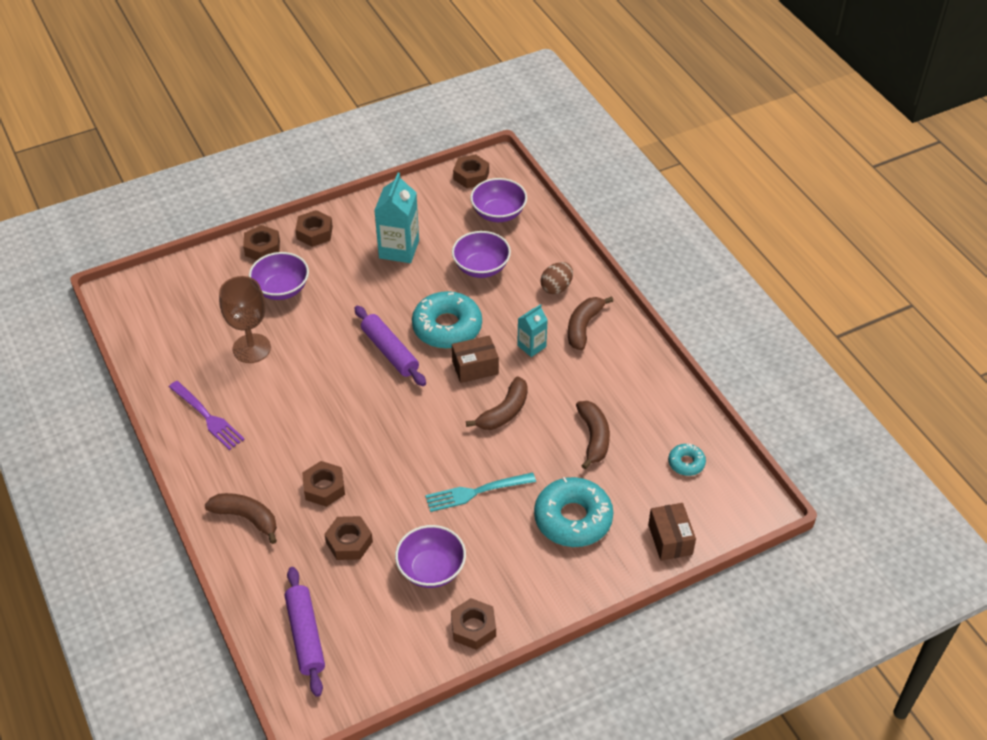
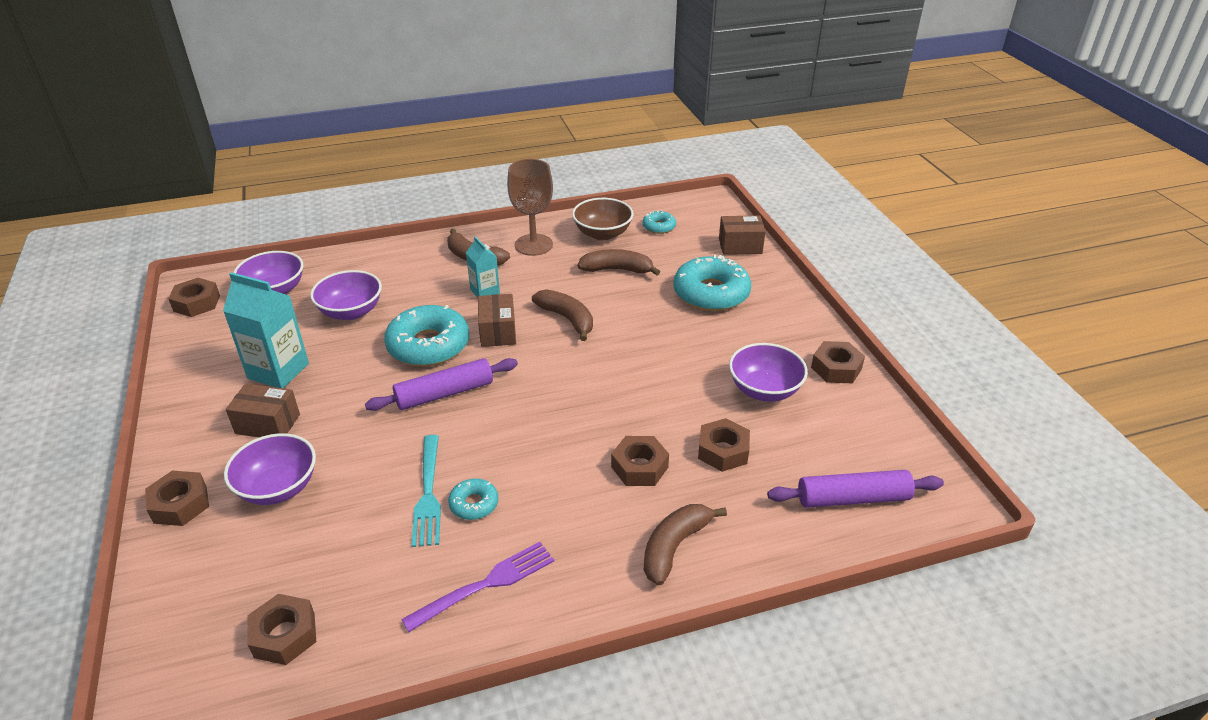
camera: 80 degrees left, 10 degrees down
brown goblet [219,276,271,363] -> brown goblet moved to [507,159,553,256]
brown nut [295,210,333,247] -> brown nut moved to [248,594,316,665]
turquoise fork [425,472,536,512] -> turquoise fork moved to [411,435,441,547]
brown egg [541,262,573,295] -> none
none -> brown box [226,383,300,437]
none -> turquoise donut [448,478,498,520]
none -> brown bowl [572,198,634,240]

